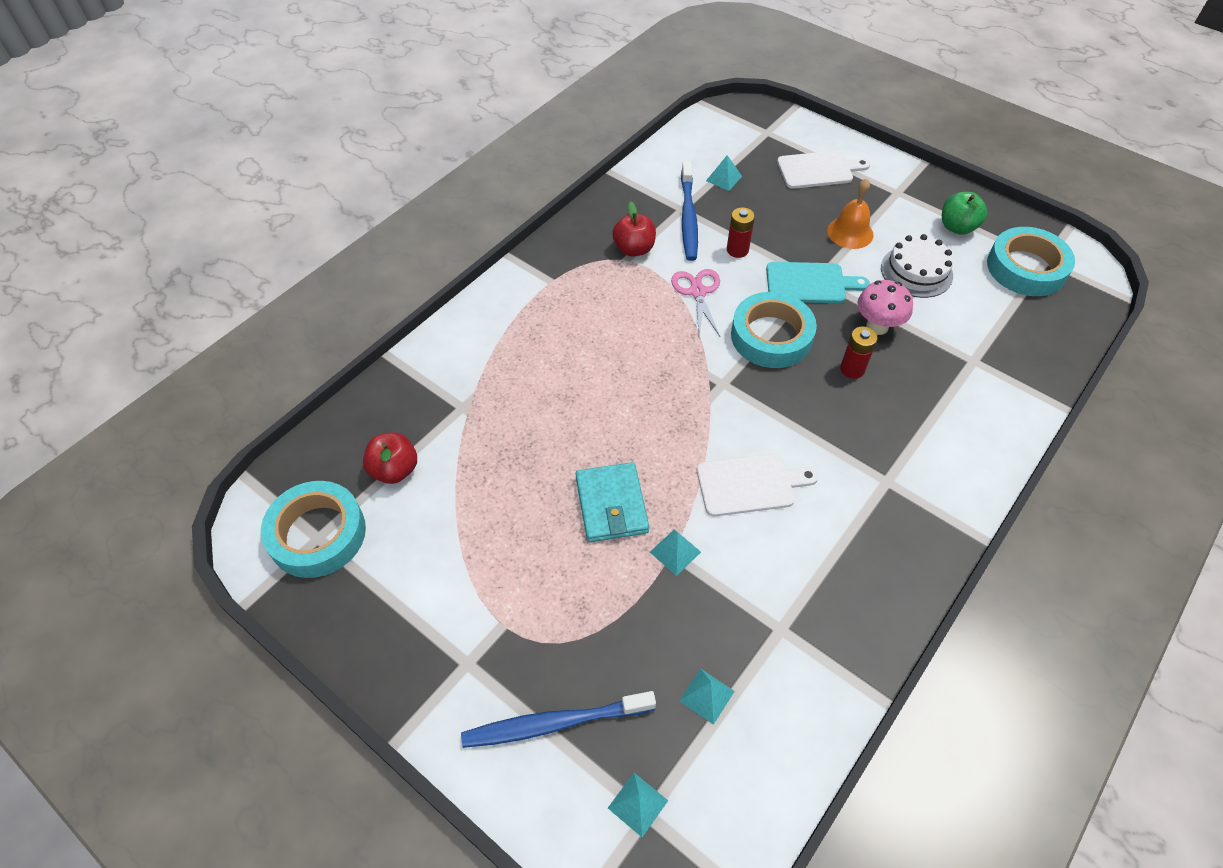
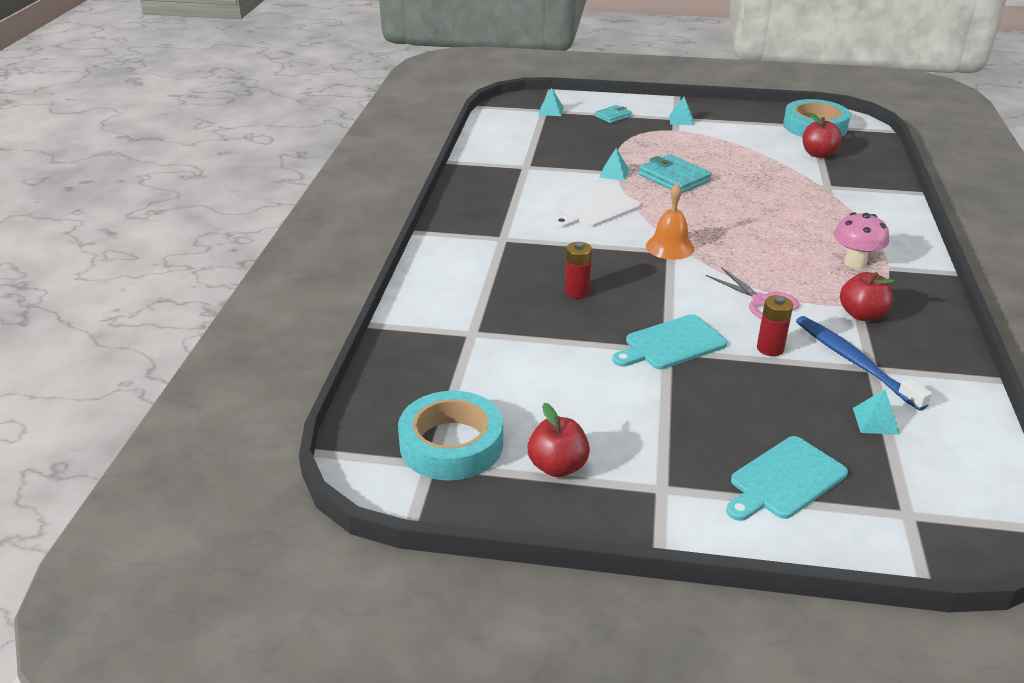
camera: 150 degrees right, 20 degrees down
blue toothbrush [461,691,656,748] -> turquoise wallet [595,105,632,123]
turquoise pyramid [679,668,735,725] -> turquoise pyramid moved to [669,97,694,125]
turquoise tape [731,292,817,368] -> none
white cutting board [777,151,870,189] -> turquoise cutting board [726,436,848,521]
orange bell [827,178,873,249] -> orange bell moved to [646,183,695,260]
pink mushroom [857,280,913,335] -> pink mushroom moved to [834,212,889,269]
white cake [881,234,953,298] -> none
green apple [942,192,987,235] -> red apple [527,403,590,477]

